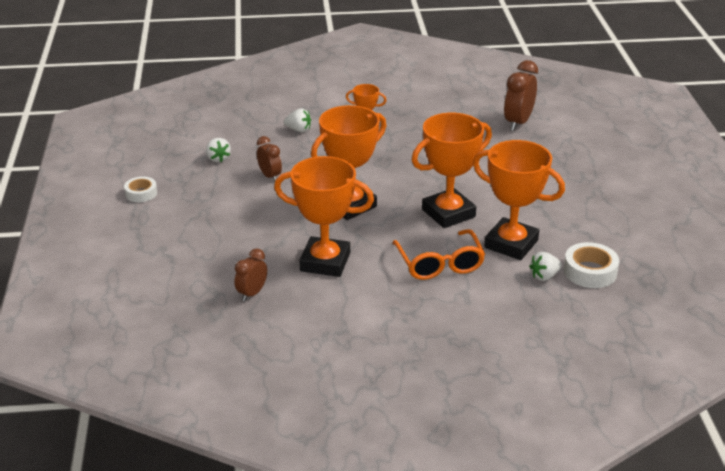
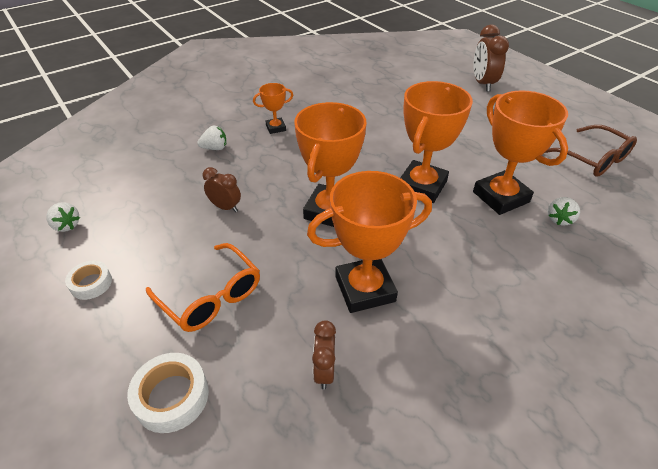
camera: 30 degrees left, 10 degrees up
white strawberry [206,138,231,162] -> white strawberry moved to [46,202,80,232]
orange glasses [392,229,485,280] -> orange glasses moved to [146,243,260,332]
orange trophy [473,140,565,260] -> orange trophy turned 60 degrees clockwise [473,90,568,215]
brown clock [504,60,538,131] -> brown clock moved to [474,25,509,92]
white tape [564,242,619,288] -> white tape moved to [127,353,209,433]
none -> brown glasses [545,125,637,177]

